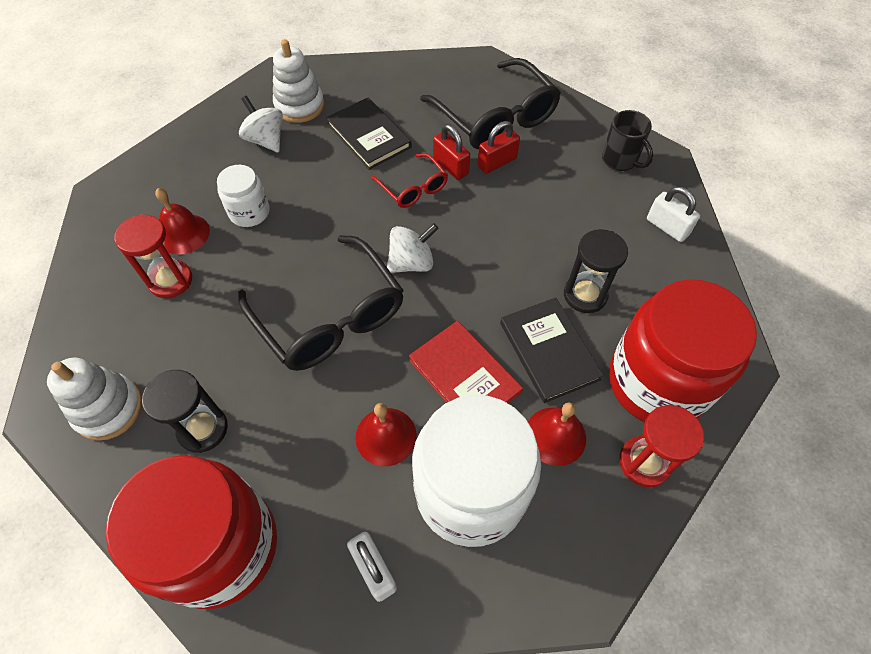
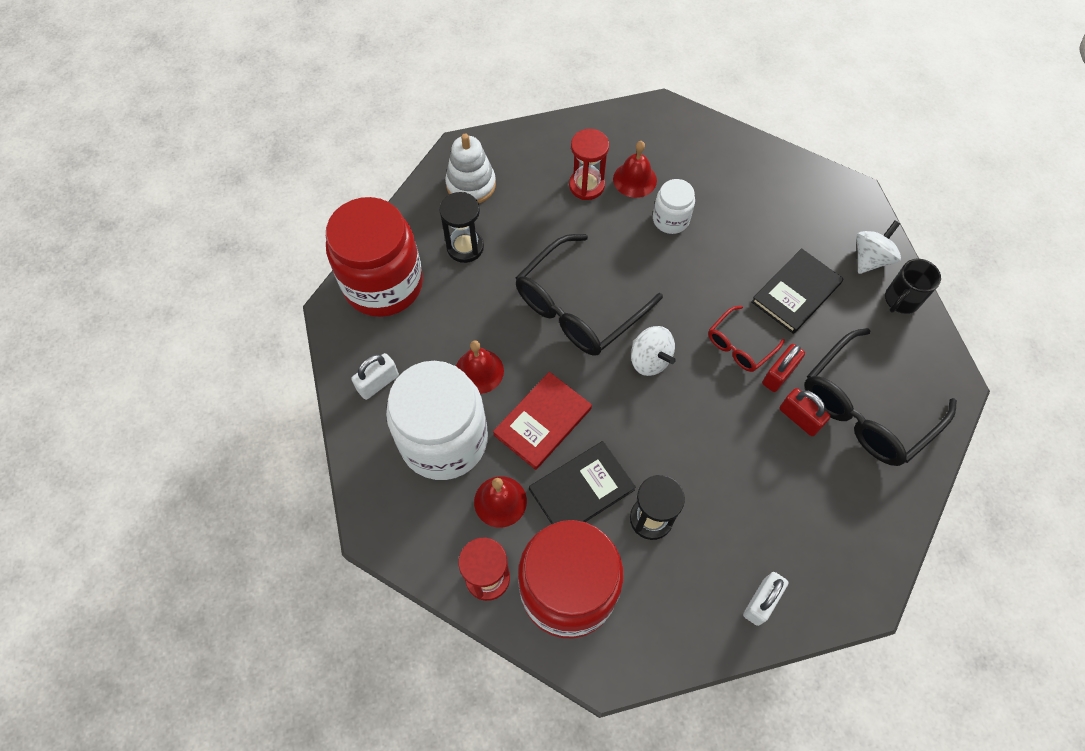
camera: 80 degrees right, 5 degrees up
white spinning top [239,96,283,153] -> white spinning top moved to [856,221,901,274]
white stacking toy [273,39,324,123] -> none
black mug [602,110,653,171] -> black mug moved to [885,259,941,314]

